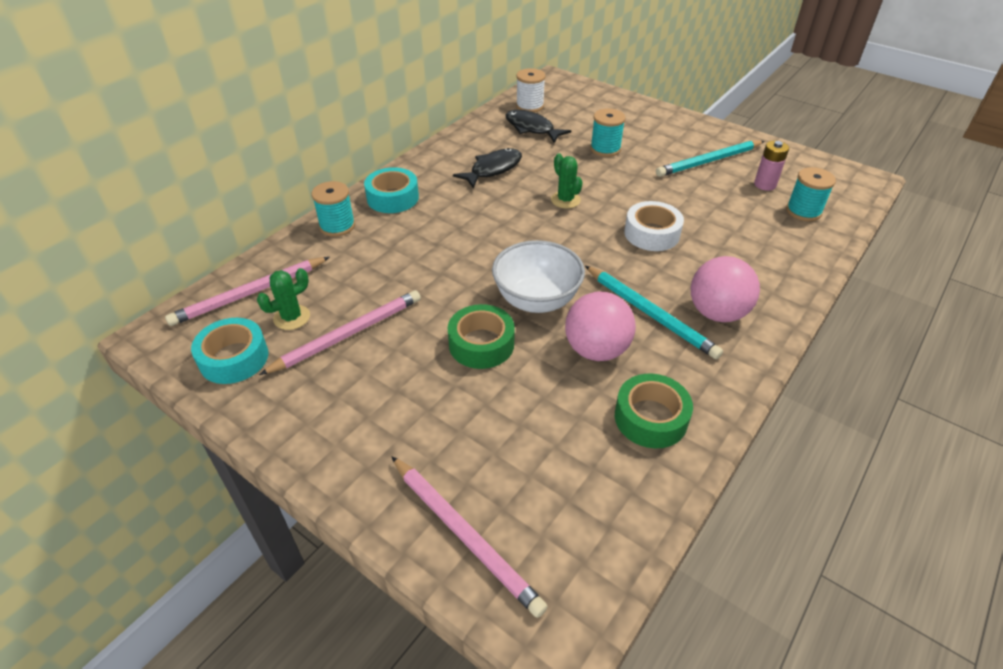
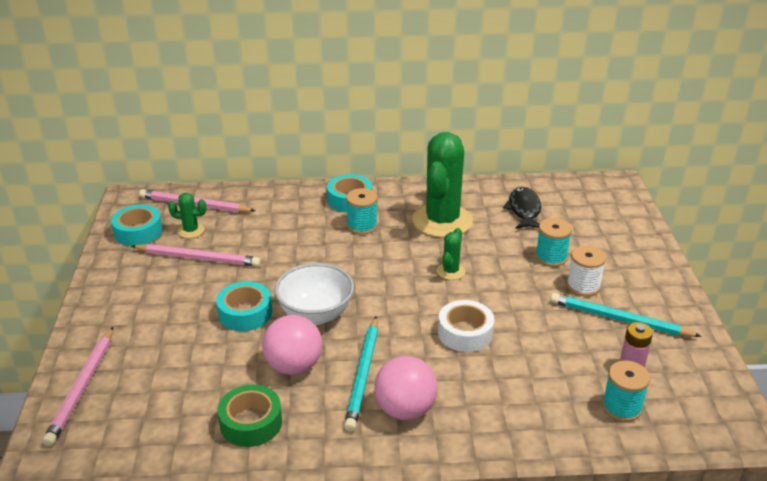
camera: 50 degrees right, 10 degrees down
turquoise spool [312,181,355,237] -> turquoise spool moved to [346,188,378,235]
green tape [448,304,515,369] -> turquoise tape [216,281,272,331]
black fish [453,148,522,189] -> green cactus [412,132,473,238]
white spool [516,68,546,112] -> white spool moved to [567,245,606,297]

